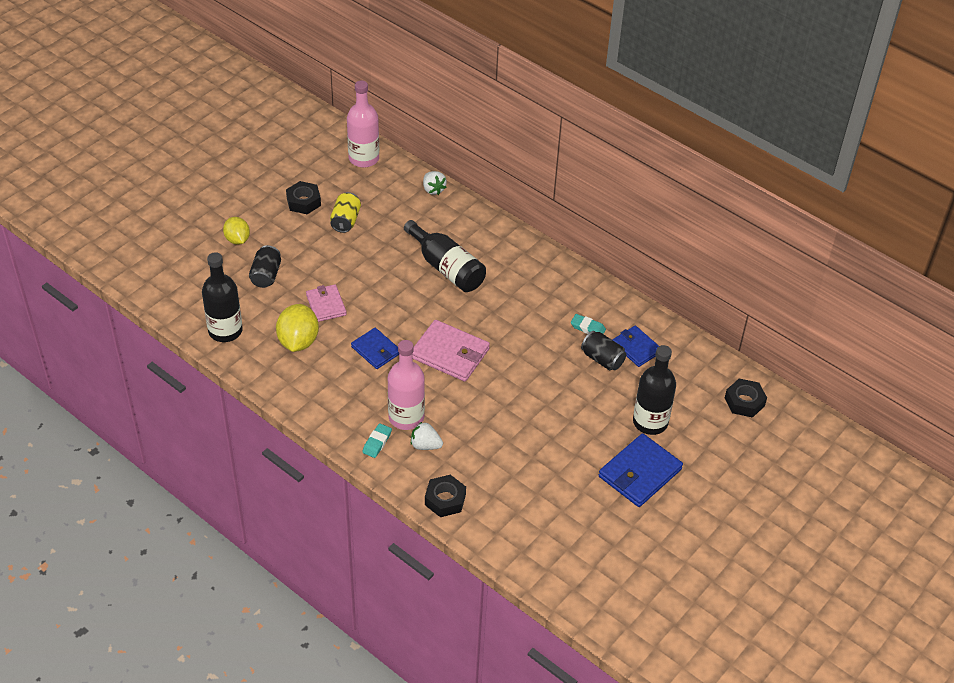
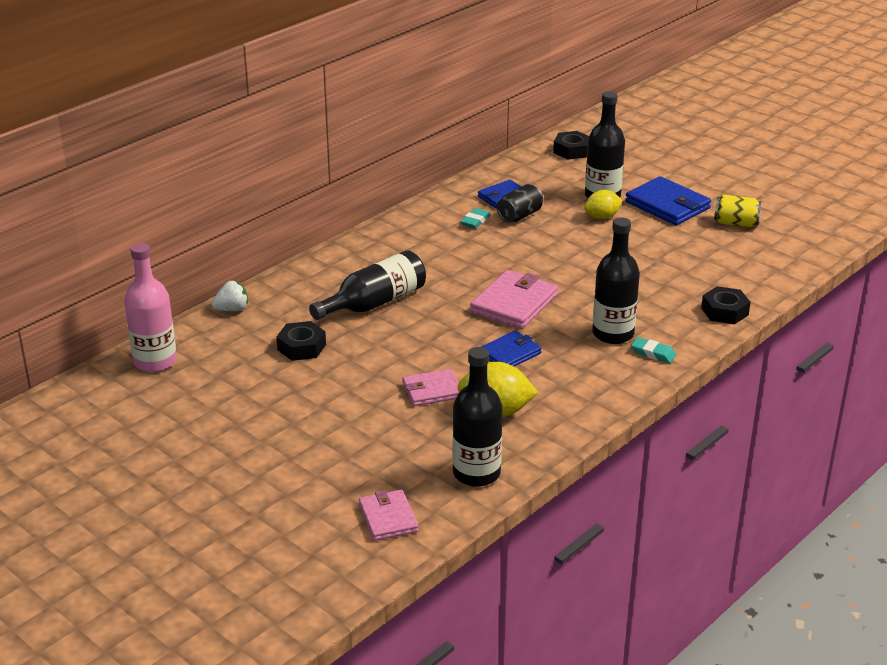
camera: 85 degrees left, 15 degrees down
yellow lemon [223,217,250,245] -> yellow lemon moved to [584,190,623,219]
black can [249,245,281,288] -> none
black nut [286,181,321,214] -> black nut moved to [276,321,326,361]
yellow can [330,192,361,233] -> yellow can moved to [714,195,761,227]
pink bottle [388,340,425,430] -> black bottle [592,217,640,344]
white strawberry [411,422,443,450] -> none
none -> pink wallet [359,490,418,541]

